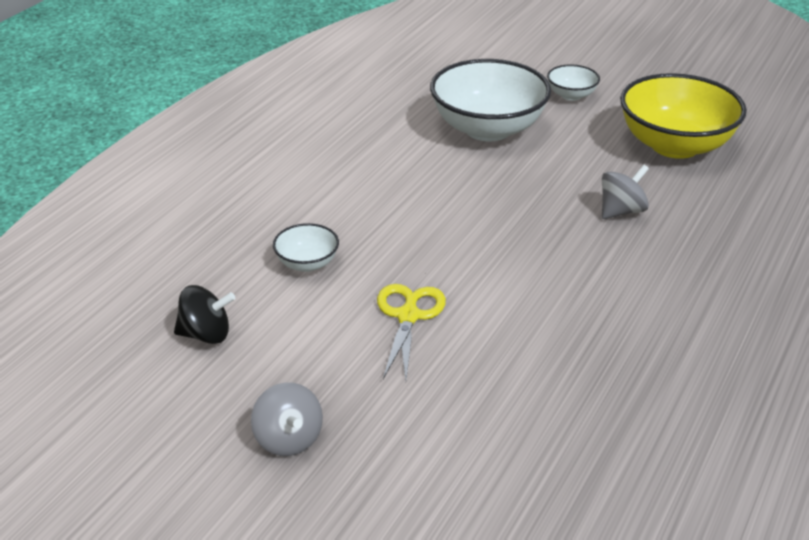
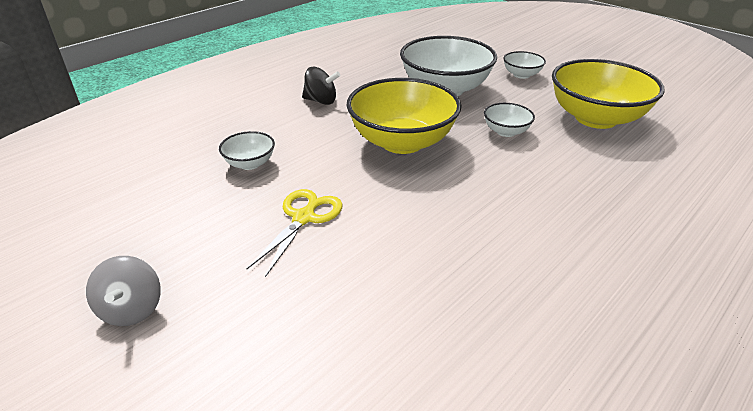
camera: 15 degrees right, 0 degrees up
black spinning top [174,285,235,344] -> black spinning top moved to [302,67,340,105]
grey spinning top [602,165,649,219] -> none
none -> yellow bowl [346,78,461,154]
none -> white bowl [484,103,535,137]

